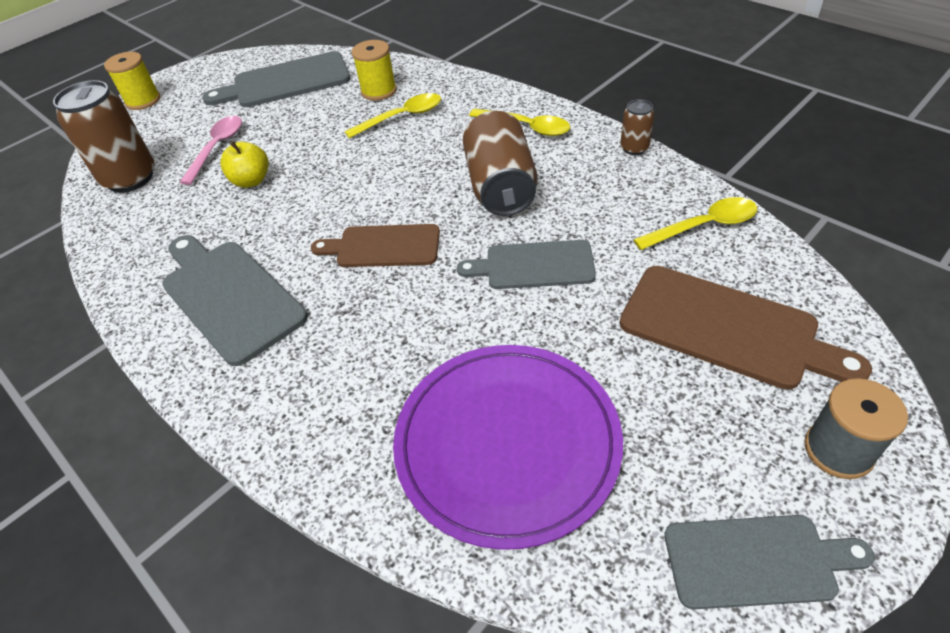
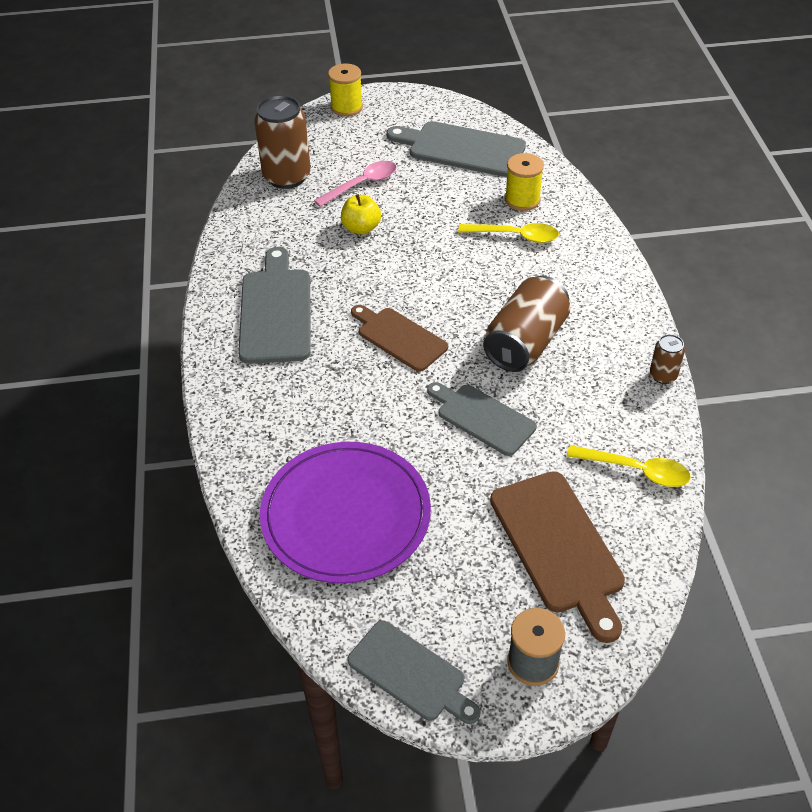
camera: 35 degrees right, 0 degrees up
yellow spoon [469,108,570,136] -> none

